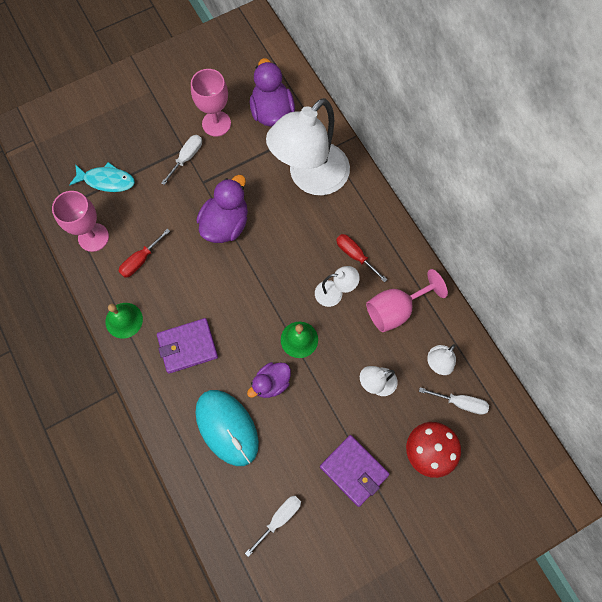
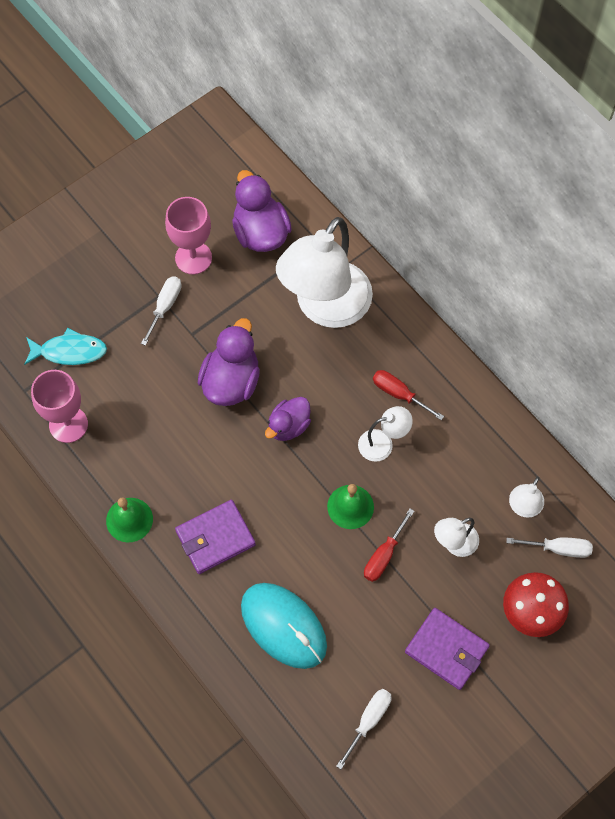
camera: 10 degrees left, 5 degrees down
red screwdriver [118,228,170,278] -> red screwdriver moved to [364,509,414,582]
purple duck [247,362,291,398] -> purple duck moved to [265,397,311,441]
pink goblet [366,269,448,332] -> none

